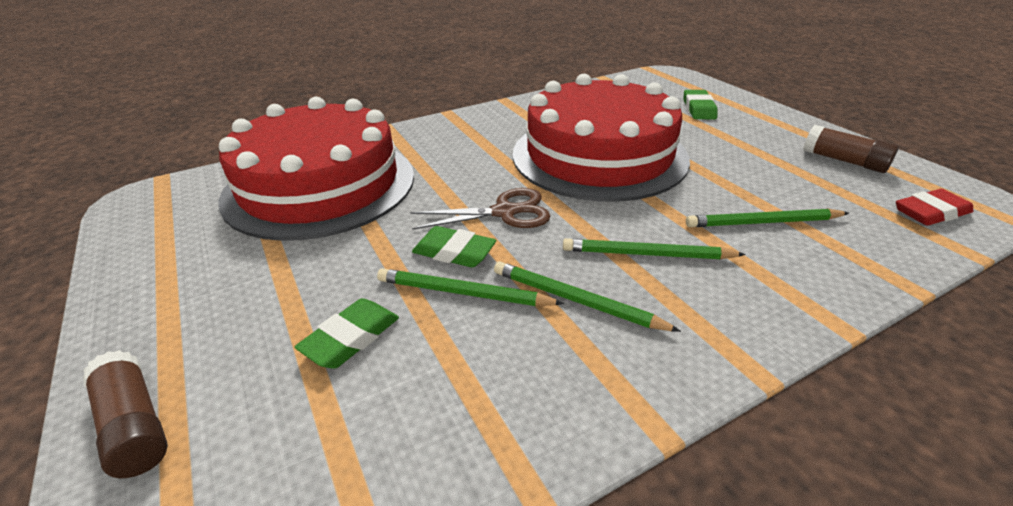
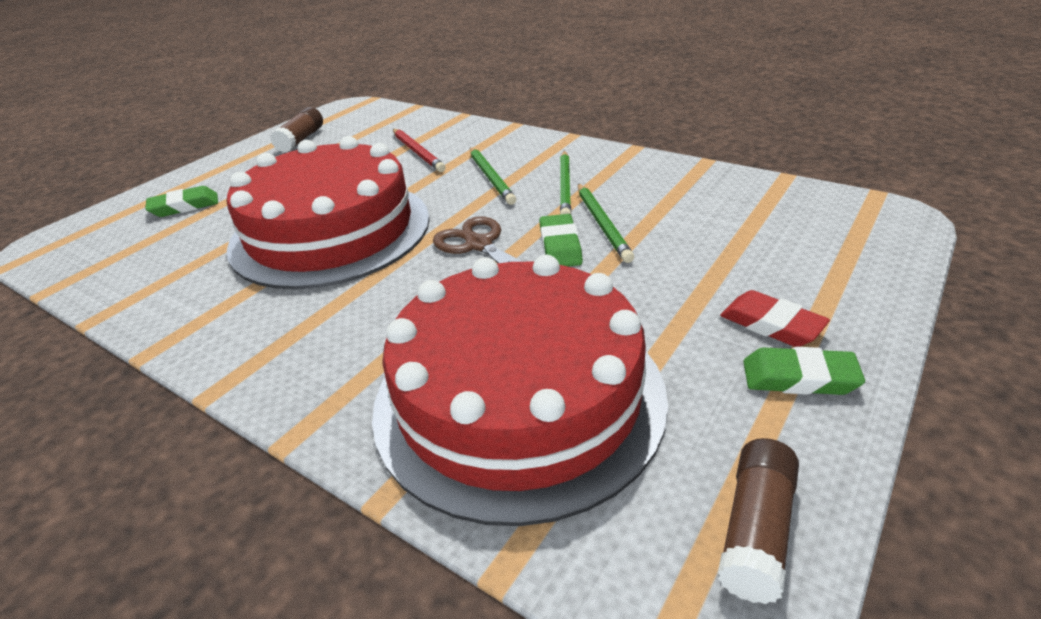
camera: 115 degrees left, 0 degrees up
brown glue stick [83,350,168,478] -> brown glue stick moved to [717,438,799,604]
green eraser [295,298,399,369] -> green eraser moved to [743,347,865,395]
green pencil [686,209,849,227] -> red pencil [393,129,446,172]
red eraser [896,189,973,226] -> red eraser moved to [720,290,830,347]

